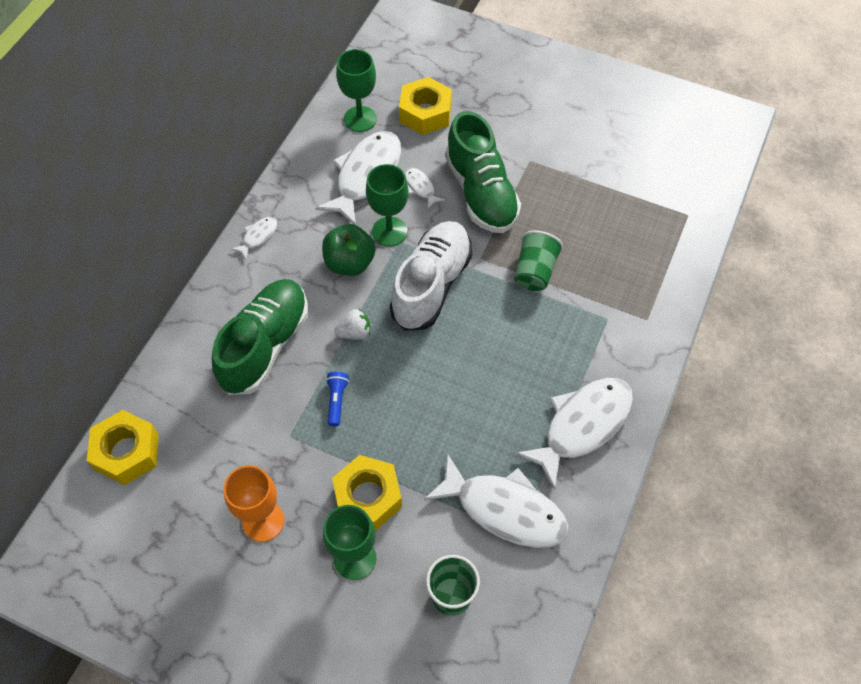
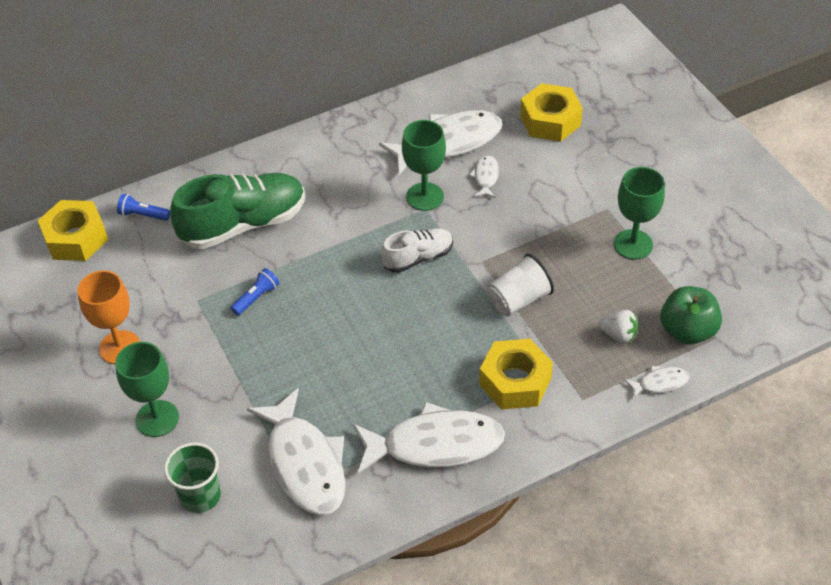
camera: 40 degrees right, 10 degrees down
white fish [231,217,277,259] -> white fish moved to [623,366,690,399]
green apple [322,224,375,276] -> green apple moved to [660,286,722,345]
yellow nut [332,455,402,531] -> yellow nut moved to [479,339,553,410]
white strawberry [334,309,370,340] -> white strawberry moved to [598,310,638,344]
green goblet [336,49,377,132] -> green goblet moved to [614,167,665,260]
white shoe [390,221,472,331] -> white shoe [381,228,453,273], size x0.56
green shoe [445,111,521,233] -> none
green cup [514,231,563,291] -> white cup [487,254,554,316]
none -> blue flashlight [117,194,170,221]

